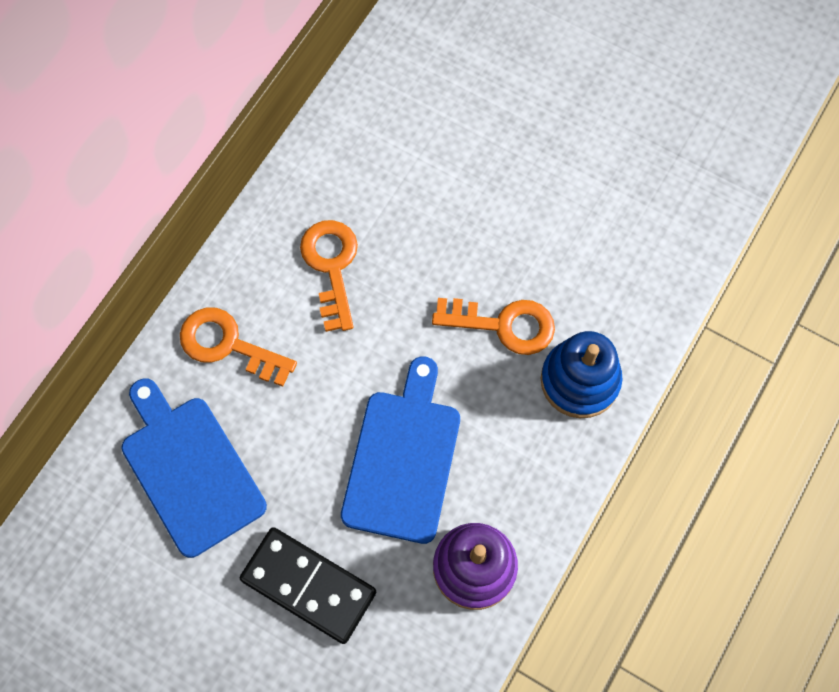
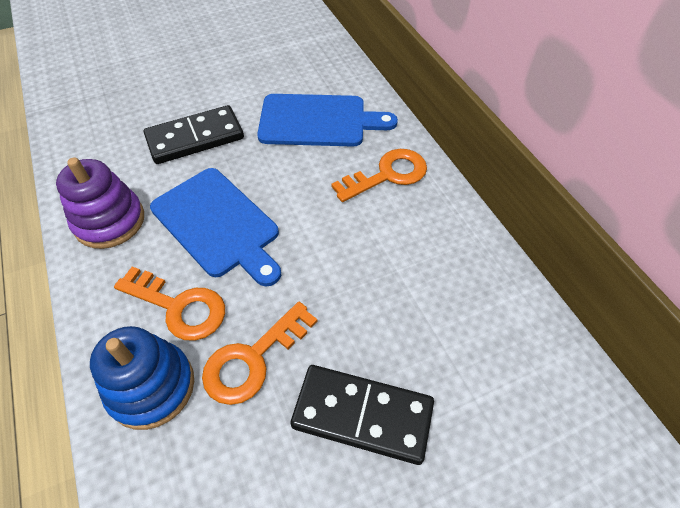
camera: 125 degrees right, 15 degrees down
orange key [300,220,358,332] -> orange key moved to [114,267,225,341]
none -> black domino [291,365,434,465]

